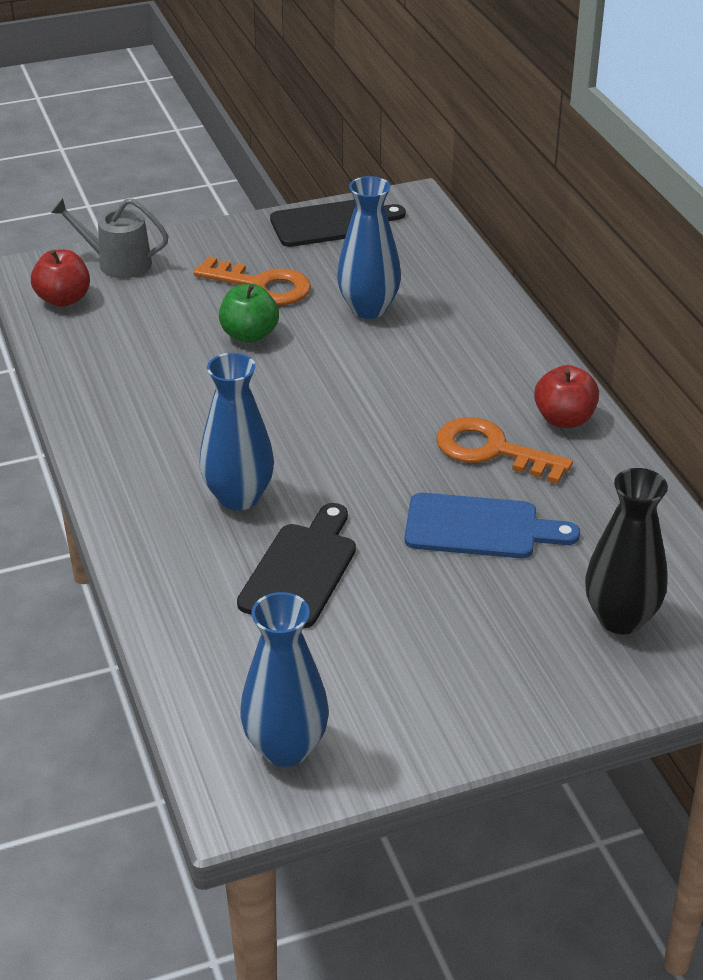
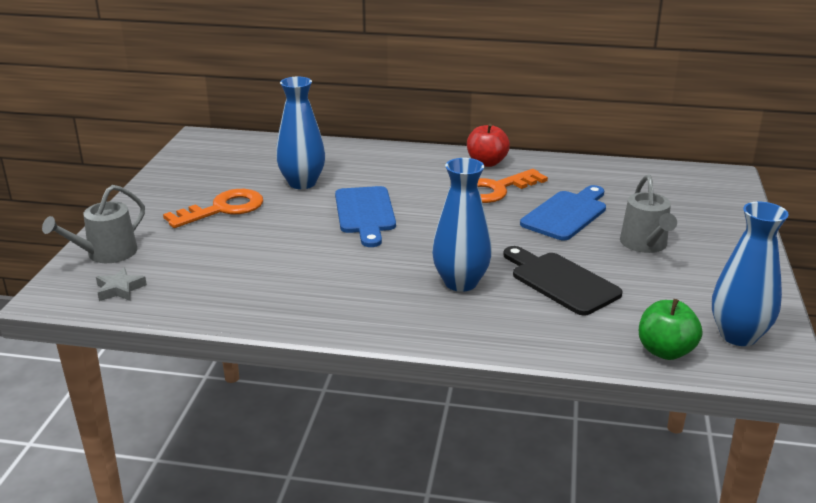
camera: 60 degrees left, 10 degrees down
red apple [31,250,90,307] -> grey star [96,267,147,301]
green apple [219,284,279,343] -> green apple moved to [639,299,702,360]
black cutting board [270,200,406,247] -> none
black vase [585,468,668,634] -> none
none -> blue cutting board [335,186,396,247]
none -> grey watering can [620,174,677,253]

